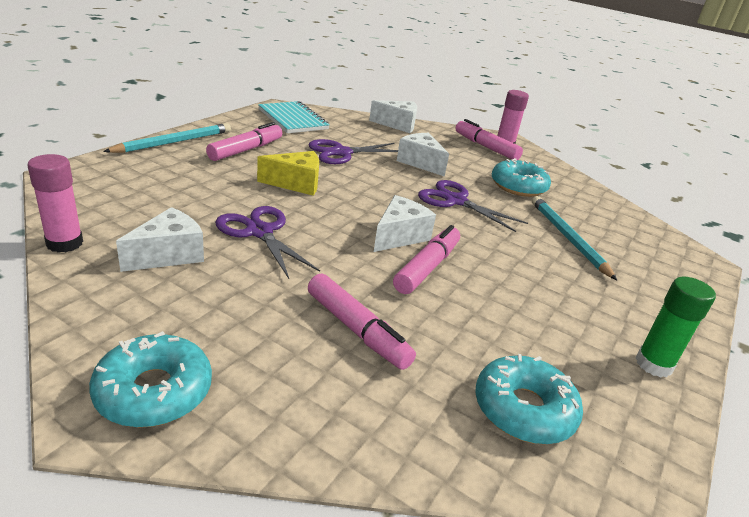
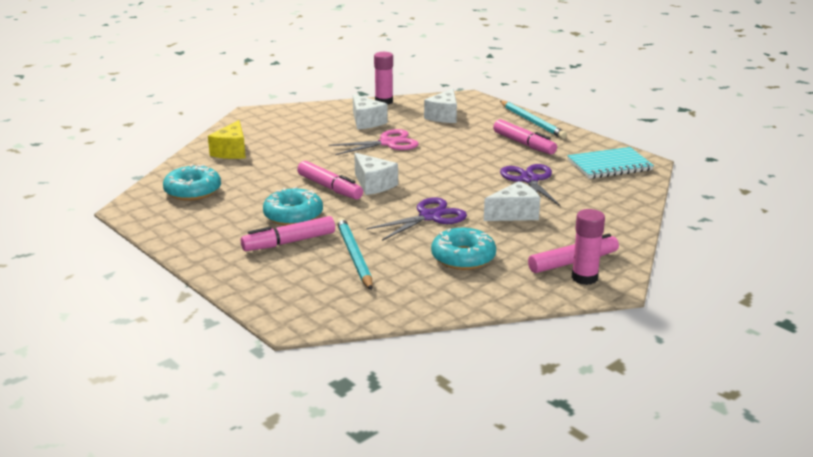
camera: 110 degrees right, 5 degrees down
turquoise donut [89,331,212,427] -> turquoise donut moved to [263,187,323,226]
purple scissors [215,206,320,279] -> pink scissors [329,129,419,155]
yellow cheese [257,151,319,196] -> yellow cheese moved to [208,120,246,159]
pink marker [308,274,416,370] -> pink marker moved to [241,216,335,251]
white cheese [369,100,417,133] -> white cheese moved to [424,88,457,123]
turquoise pencil [532,196,617,280] -> turquoise pencil turned 105 degrees counterclockwise [337,218,373,290]
green glue stick [636,277,716,378] -> none

